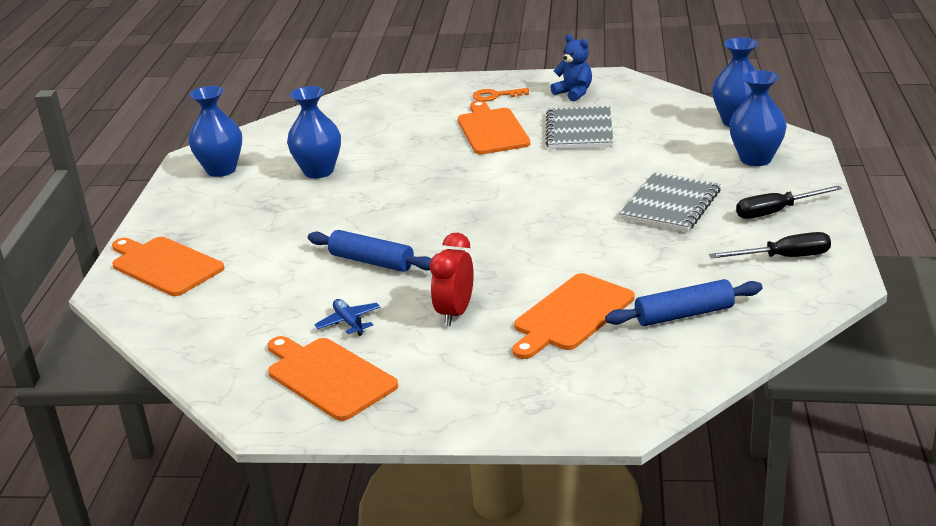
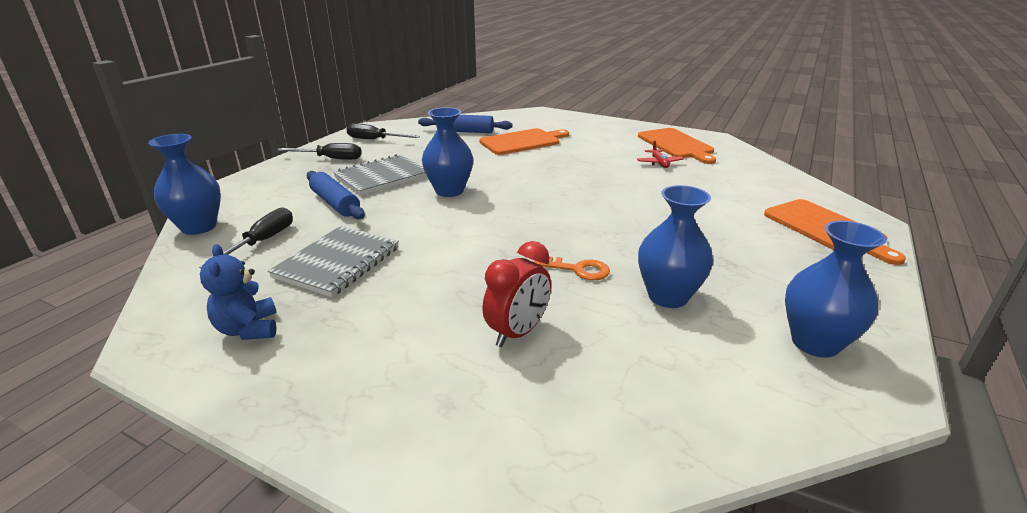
camera: 160 degrees left, 0 degrees up
blue rolling pin [308,230,432,272] -> blue rolling pin moved to [307,171,365,219]
blue plane [314,299,381,336] -> red plane [637,140,684,168]
red clock [430,232,474,326] -> red clock moved to [482,241,551,347]
orange cutting board [458,101,530,154] -> none
orange key [473,88,529,102] -> orange key moved to [534,257,610,280]
blue vase [729,70,787,166] -> blue vase moved to [422,107,473,197]
none -> black screwdriver [199,207,293,268]

